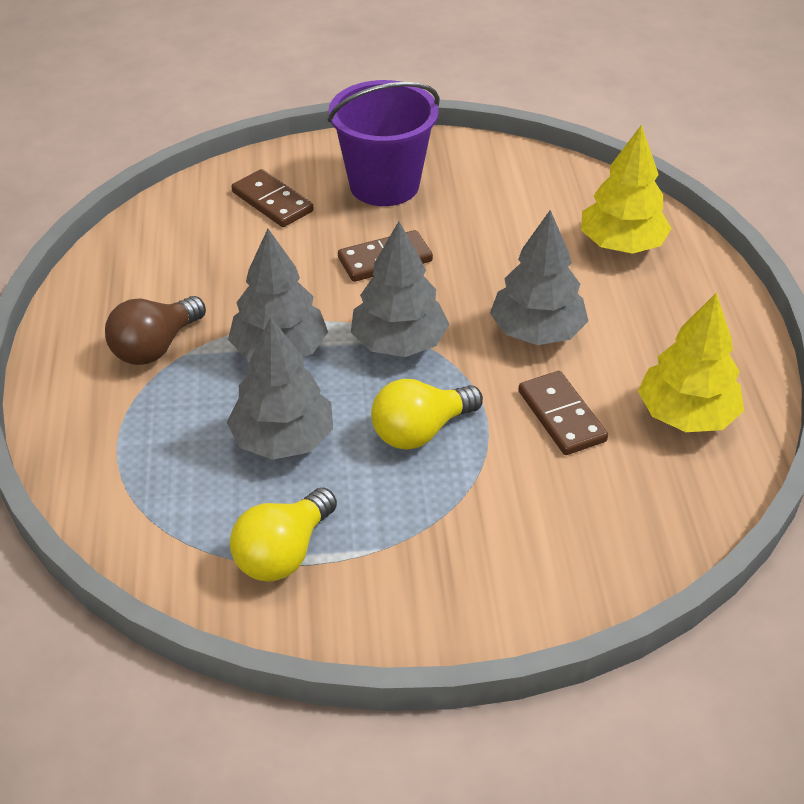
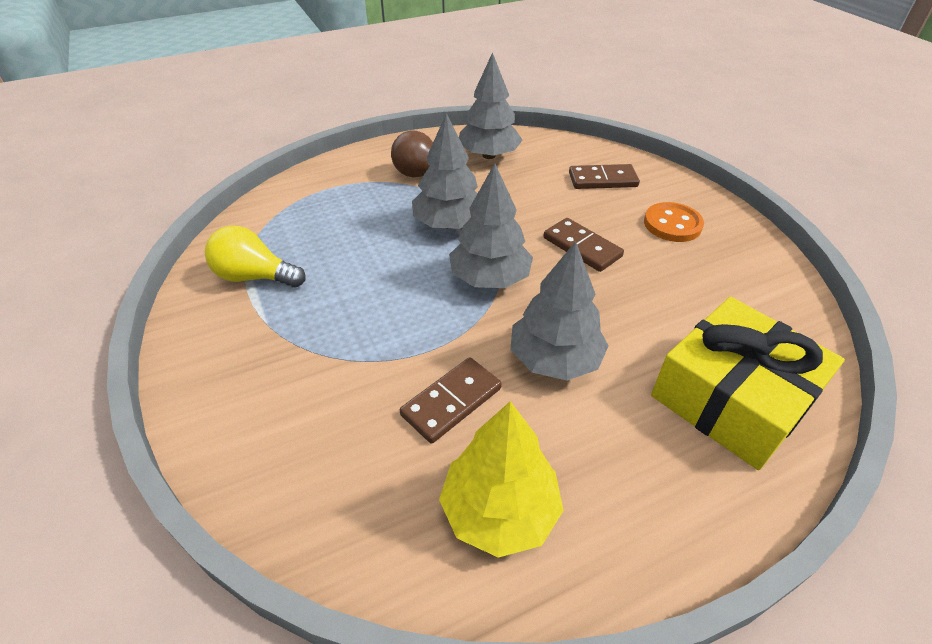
camera: 70 degrees right, 0 degrees up
grey tree [227,317,333,460] -> grey tree moved to [459,52,523,159]
brown domino [231,169,313,227] -> brown domino turned 60 degrees clockwise [569,164,640,189]
purple bucket [328,80,440,206] -> orange button [644,202,704,242]
yellow light bulb [371,379,483,450] -> none
yellow tree [581,124,672,254] -> yellow gift [651,297,845,470]

